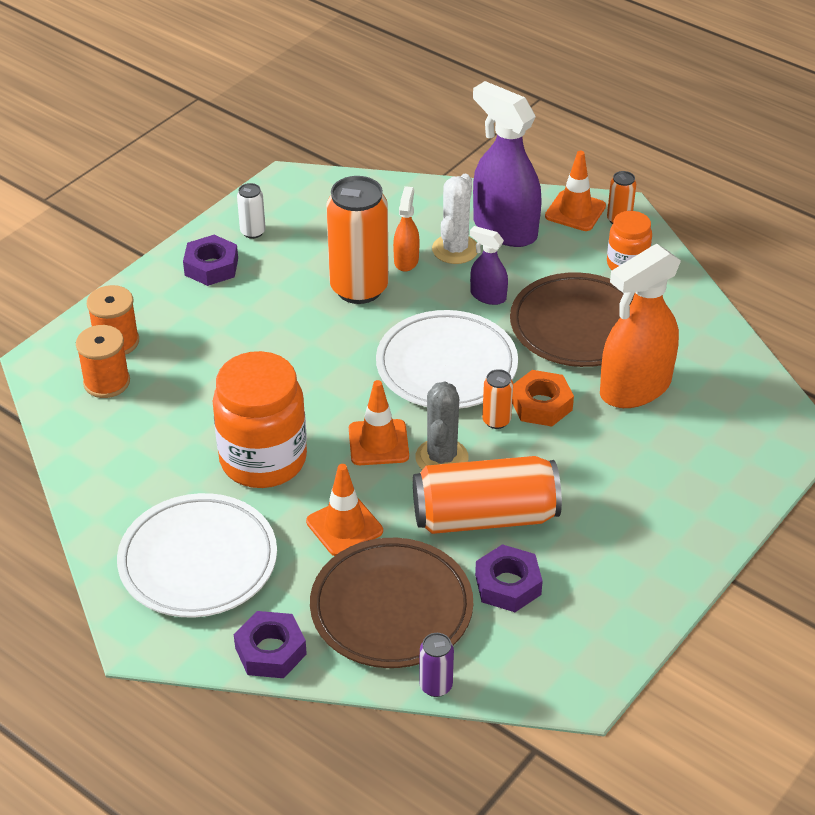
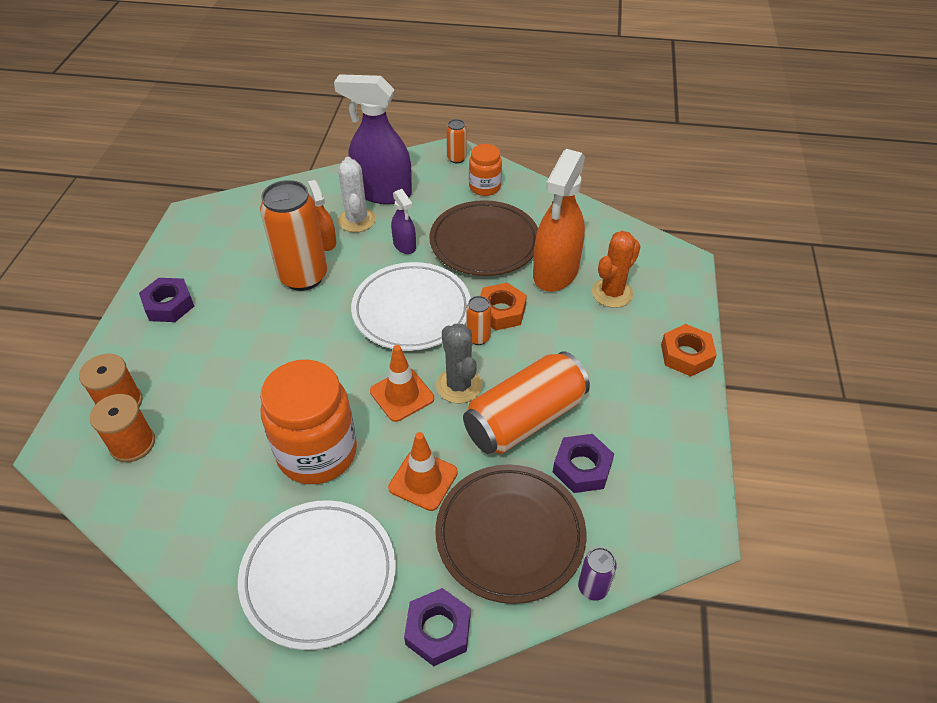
camera: 30 degrees left, 5 degrees up
white can [237,183,266,239] -> none
purple spray bottle [470,226,508,305] -> purple spray bottle turned 120 degrees counterclockwise [391,189,416,254]
orange traffic cone [545,151,606,231] -> none
none -> orange cactus [592,231,641,308]
none -> orange nut [661,324,717,376]

